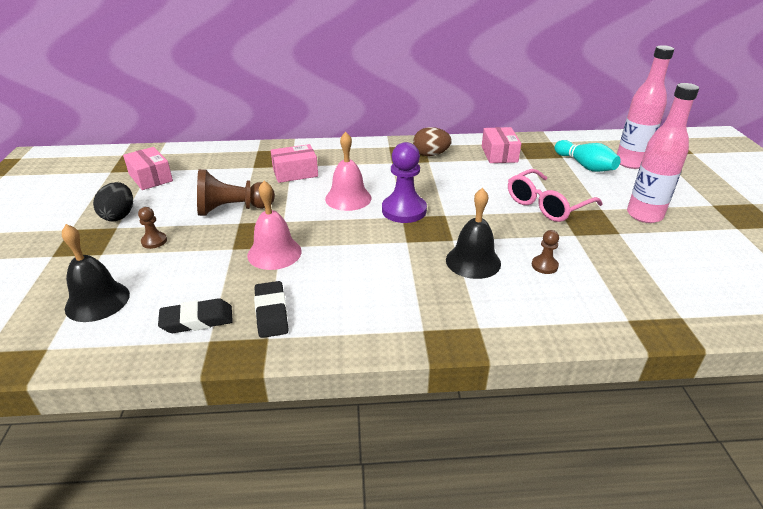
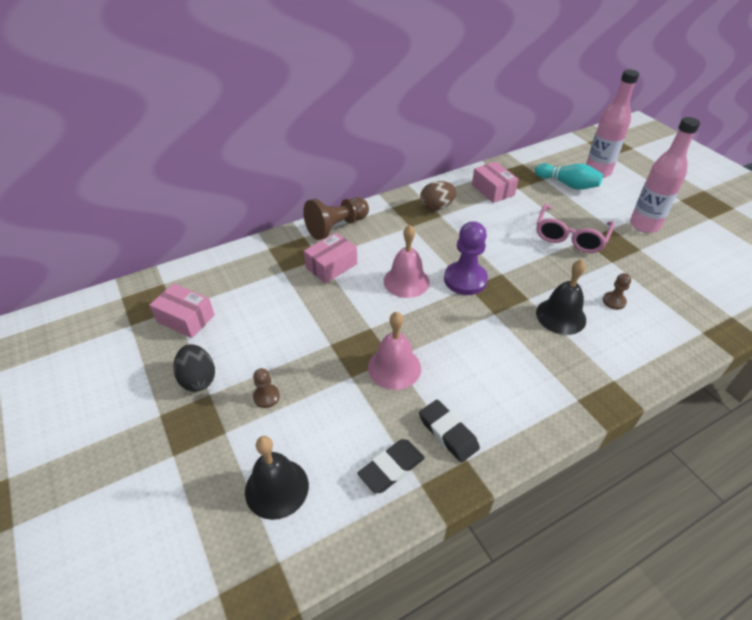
camera: 25 degrees left, 10 degrees up
brown pawn [197,169,275,216] -> brown pawn moved to [303,197,369,240]

